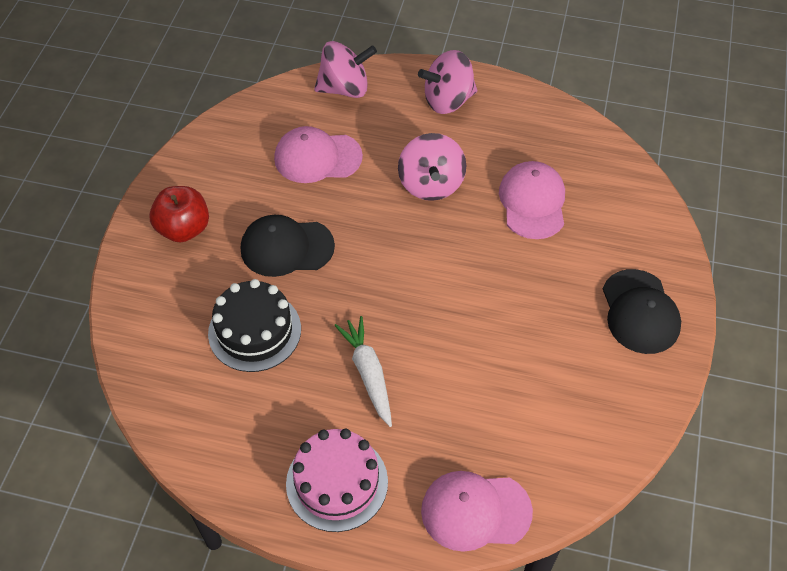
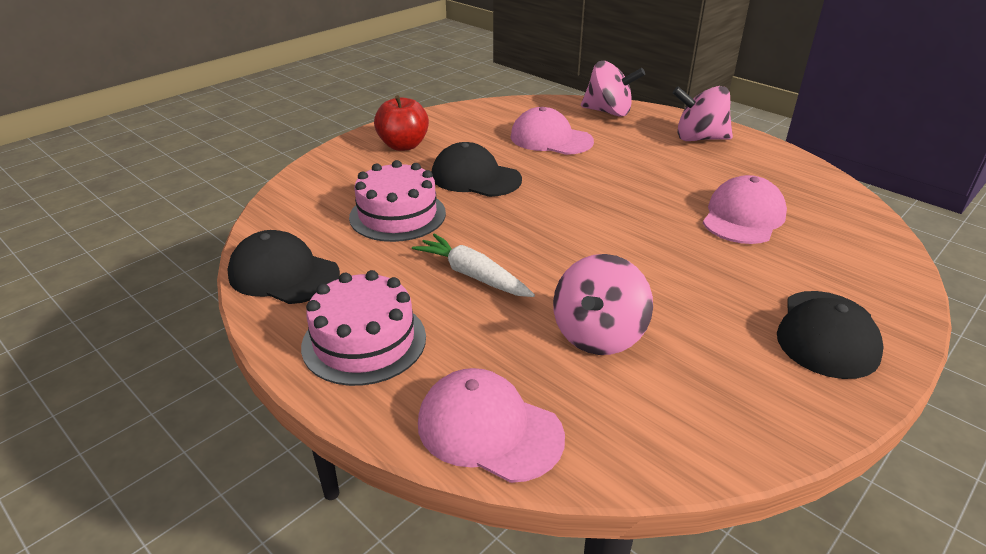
camera: 30 degrees right, 20 degrees down
black cake [208,279,301,372] -> pink cake [349,160,446,242]
white carrot [334,316,392,427] -> white carrot turned 60 degrees counterclockwise [412,233,535,297]
pink spinning top [398,133,466,201] -> pink spinning top moved to [553,254,653,355]
none -> black cap [227,230,340,304]

